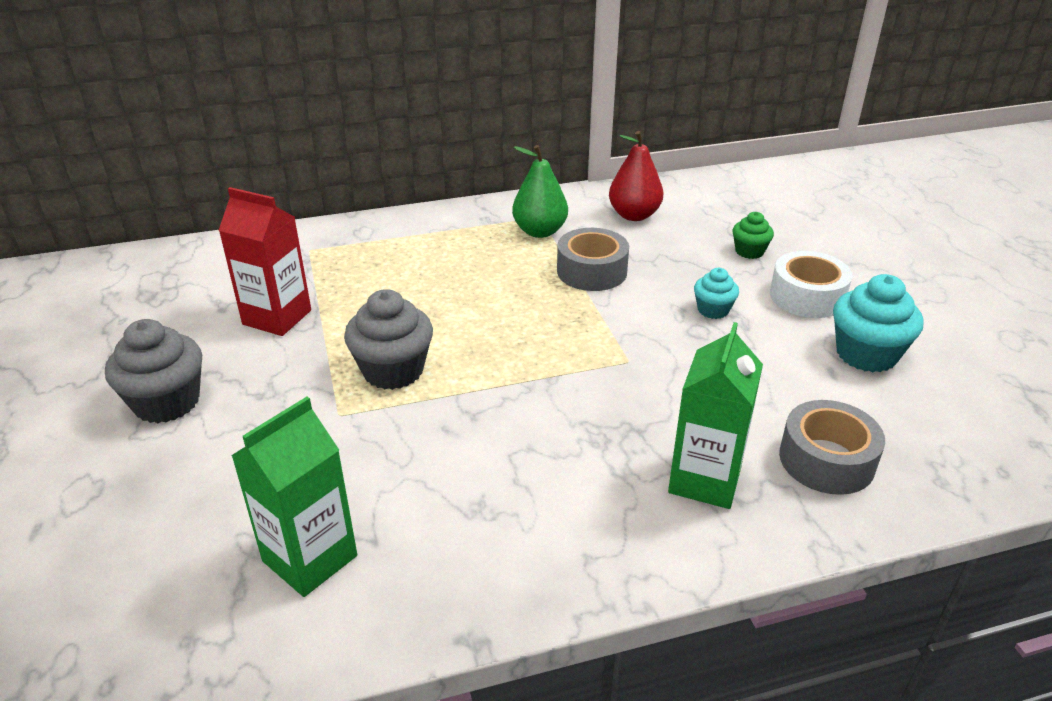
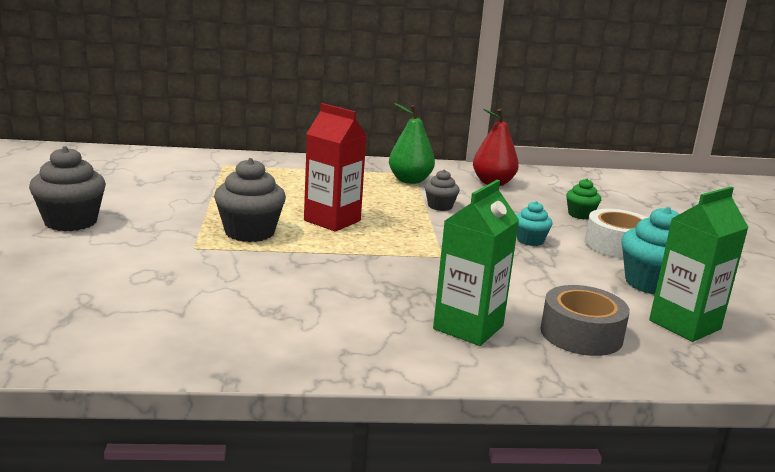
camera: 10 degrees right, 15 degrees down
red carton [219,187,311,336] -> red carton moved to [304,103,366,232]
green carton [231,397,357,597] -> green carton moved to [649,187,749,342]
grey tape [557,228,629,291] -> grey cupcake [425,170,460,211]

